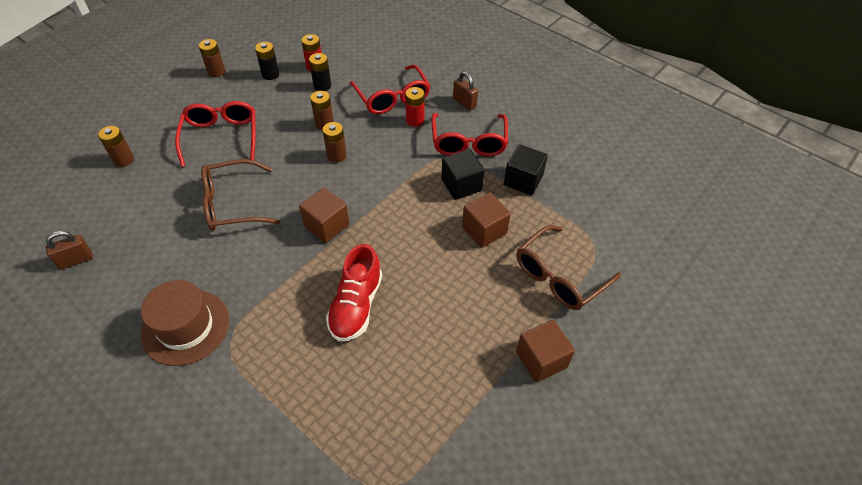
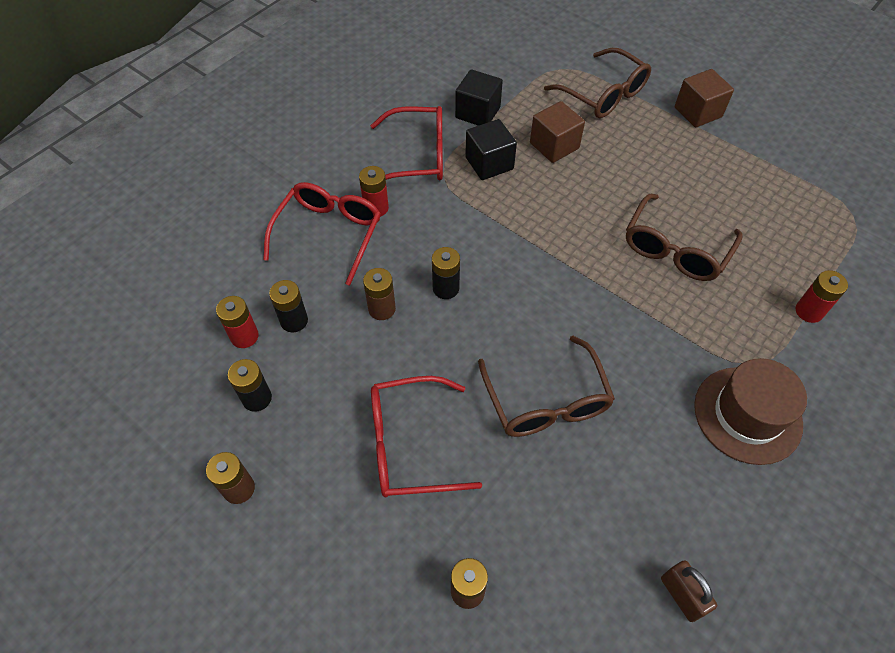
camera: 90 degrees left, 5 degrees up
brown cube [299,188,349,243] -> none
brown battery [323,122,347,163] -> black battery [432,247,460,299]
red shoe [326,244,382,341] -> brown glasses [626,194,743,281]
red glasses [350,65,430,114] -> red glasses turned 45 degrees counterclockwise [263,182,381,286]
brown padlock [453,72,478,110] -> none
none -> red battery [795,270,848,323]

